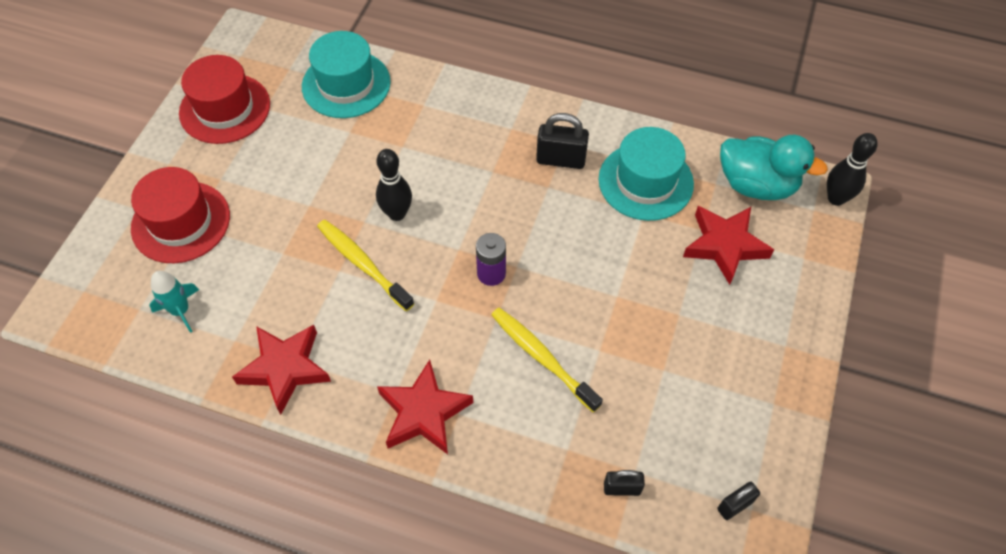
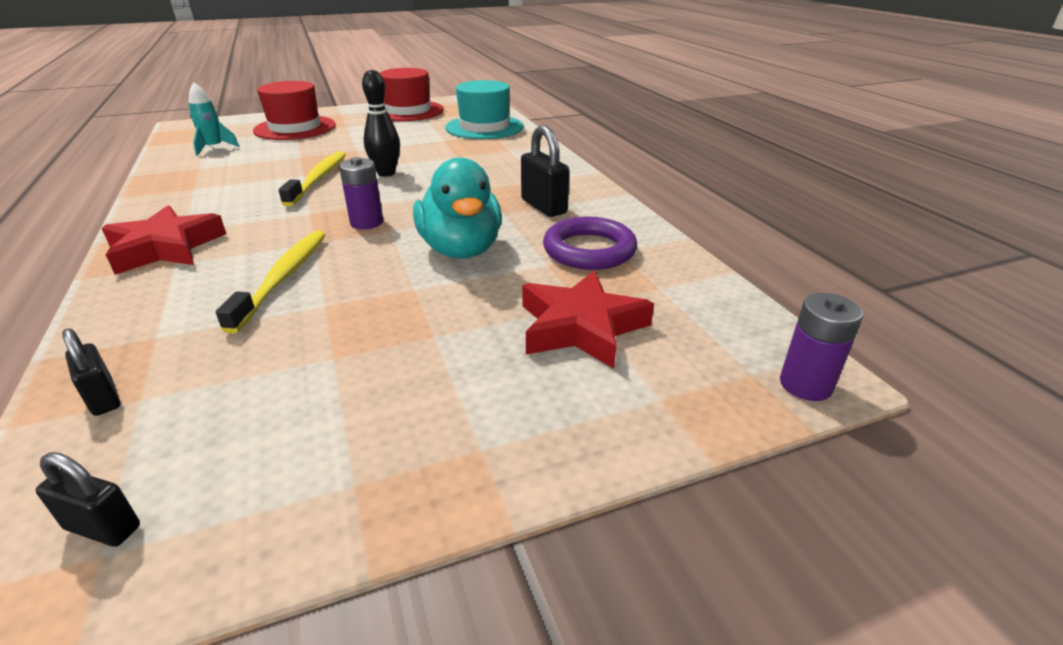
camera: 50 degrees right, 25 degrees down
red star [232,325,331,415] -> none
turquoise hat [599,127,694,221] -> purple ring [543,217,637,270]
turquoise duck [720,135,828,200] -> turquoise duck moved to [413,157,502,259]
black bowling pin [827,133,878,206] -> purple battery [780,293,863,401]

